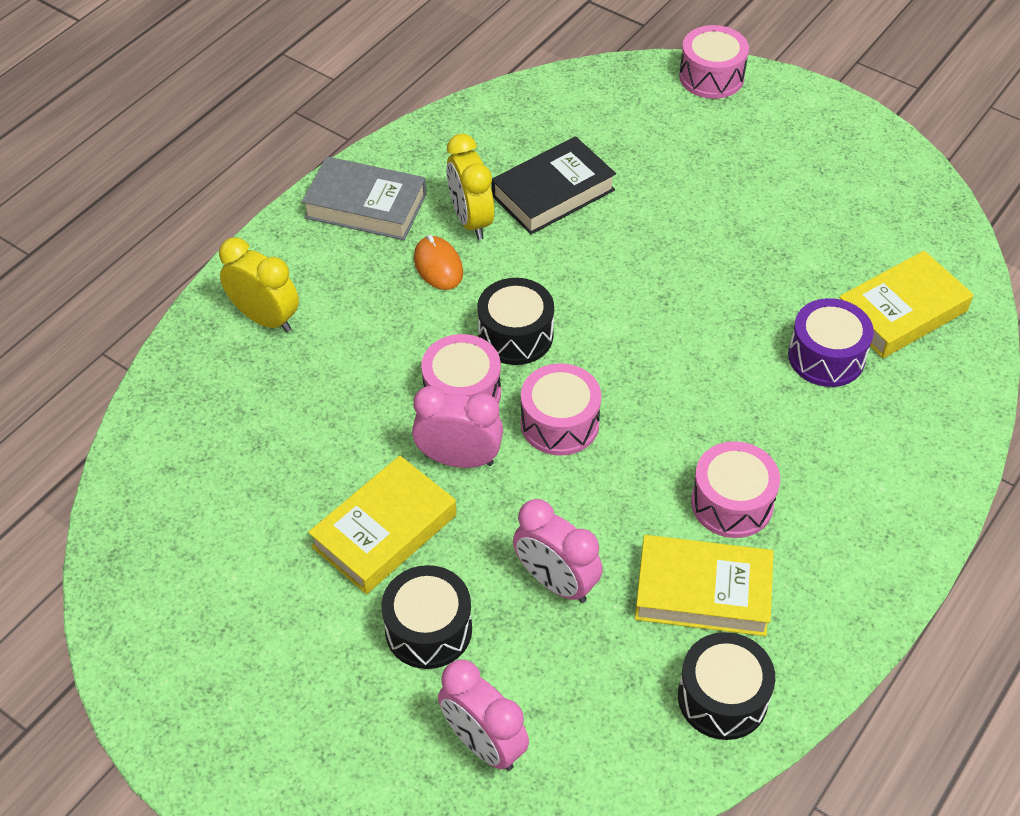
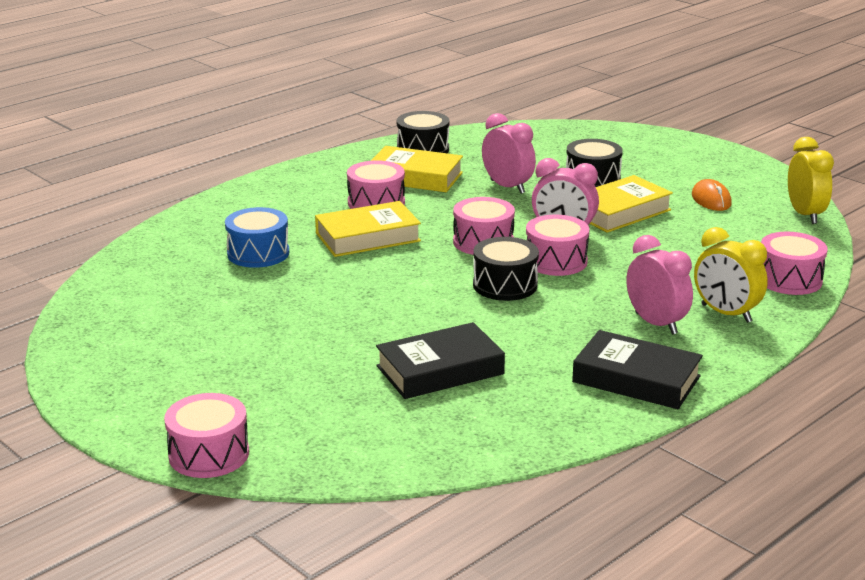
camera: 170 degrees left, 25 degrees down
grey book [302,156,427,240] -> black book [572,330,703,409]
orange mouse [414,235,463,290] -> orange mouse moved to [692,179,732,211]
pink clock [438,659,529,771] -> pink clock moved to [626,235,693,335]
yellow clock [447,134,494,240] -> yellow clock moved to [788,137,834,224]
purple drum [788,298,874,387] -> blue drum [225,207,289,268]
yellow book [839,251,973,358] -> yellow book moved to [315,201,421,257]
none -> pink drum [761,232,828,295]

